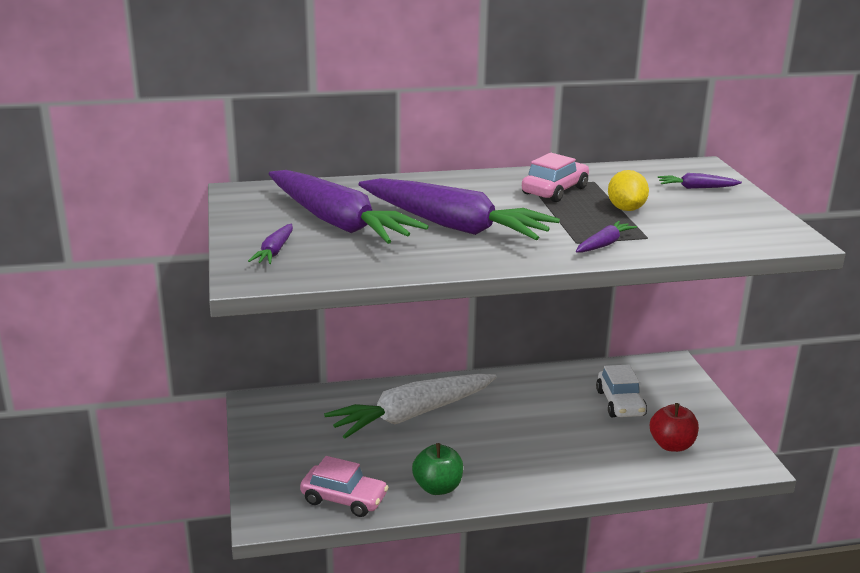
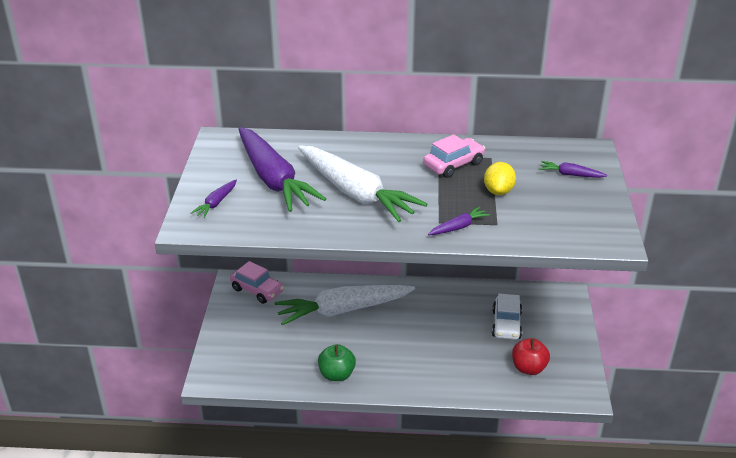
camera: 15 degrees right, 10 degrees up
pink car [300,456,389,517] -> pink car moved to [230,261,284,304]
purple carrot [358,178,560,240] -> white carrot [298,145,427,222]

